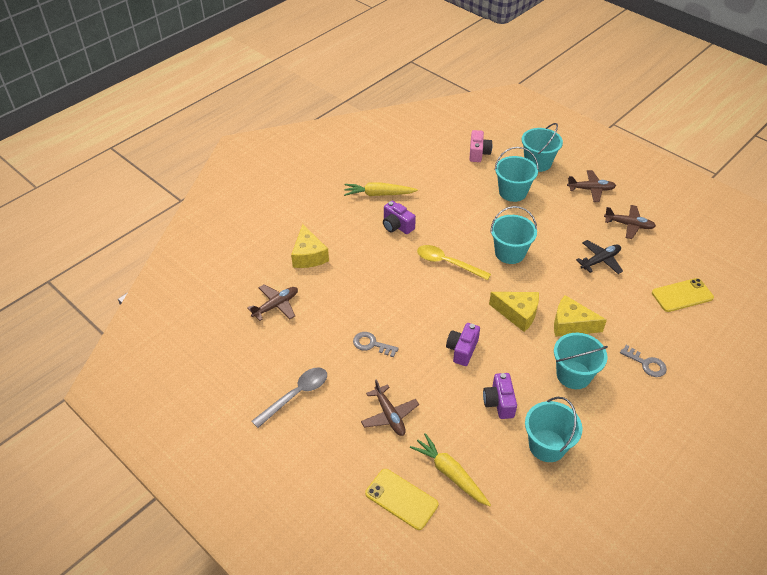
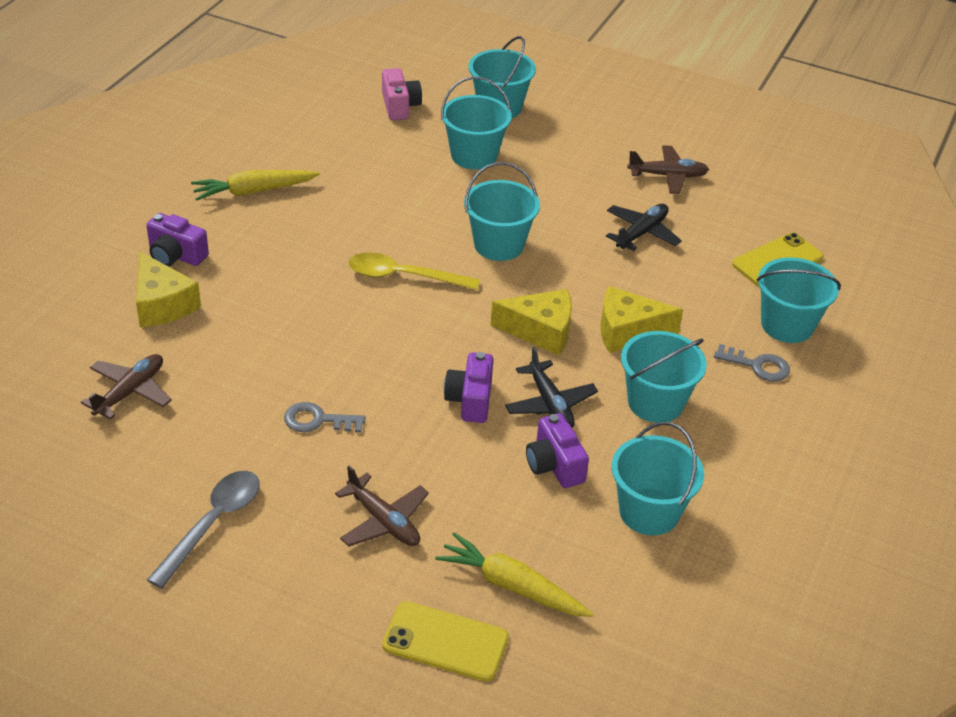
camera: 20 degrees left, 5 degrees down
purple camera [383,201,416,234] -> purple camera moved to [146,213,209,267]
brown plane [567,170,616,202] -> none
none -> black plane [505,347,598,428]
none -> turquoise bucket [756,257,841,343]

